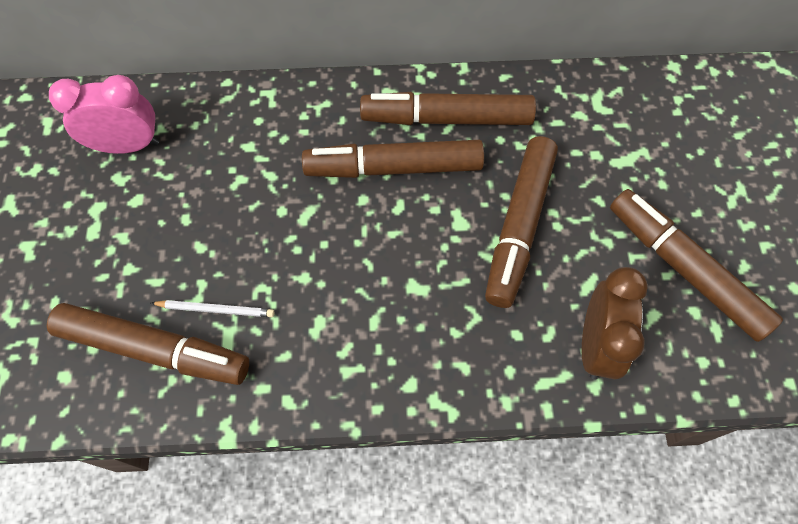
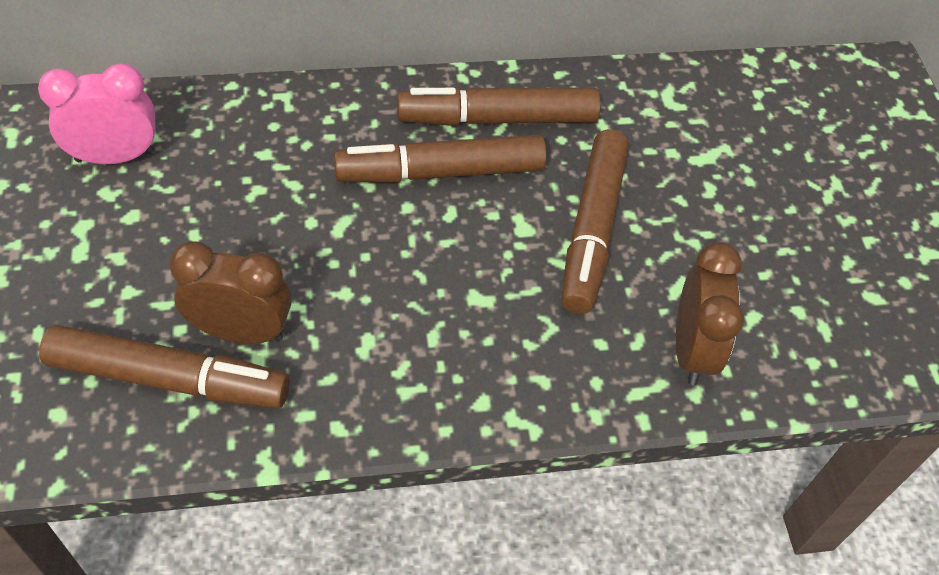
camera: 10 degrees left, 10 degrees down
white pencil [151,300,274,317] -> brown clock [169,241,291,344]
brown marker [610,189,783,342] -> none

